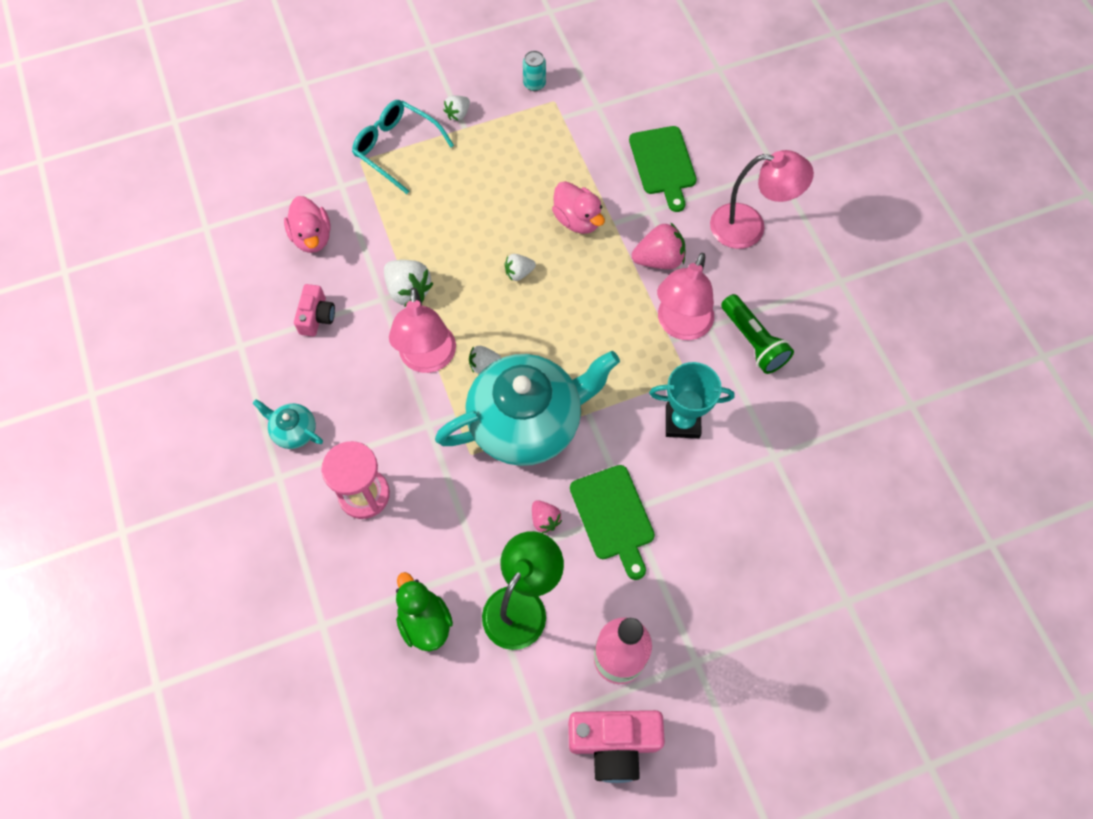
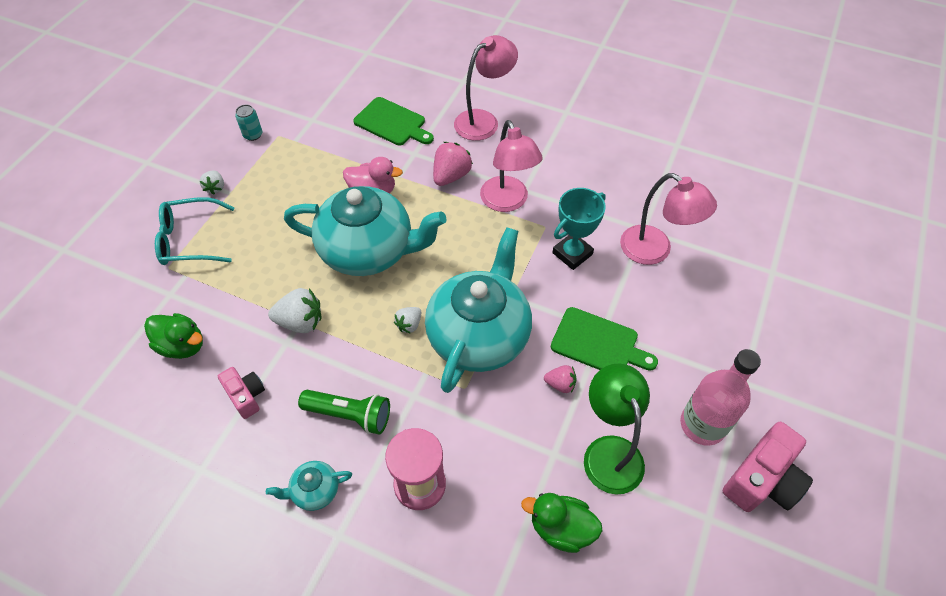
camera: 45 degrees left, 10 degrees down
pink duck [284,196,331,253] -> green duck [144,313,203,359]
pink lamp [389,287,456,373] -> pink lamp moved to [620,173,717,265]
white strawberry [505,254,536,281] -> turquoise teapot [284,186,447,276]
green flashlight [721,294,794,374] -> green flashlight moved to [298,390,390,435]

